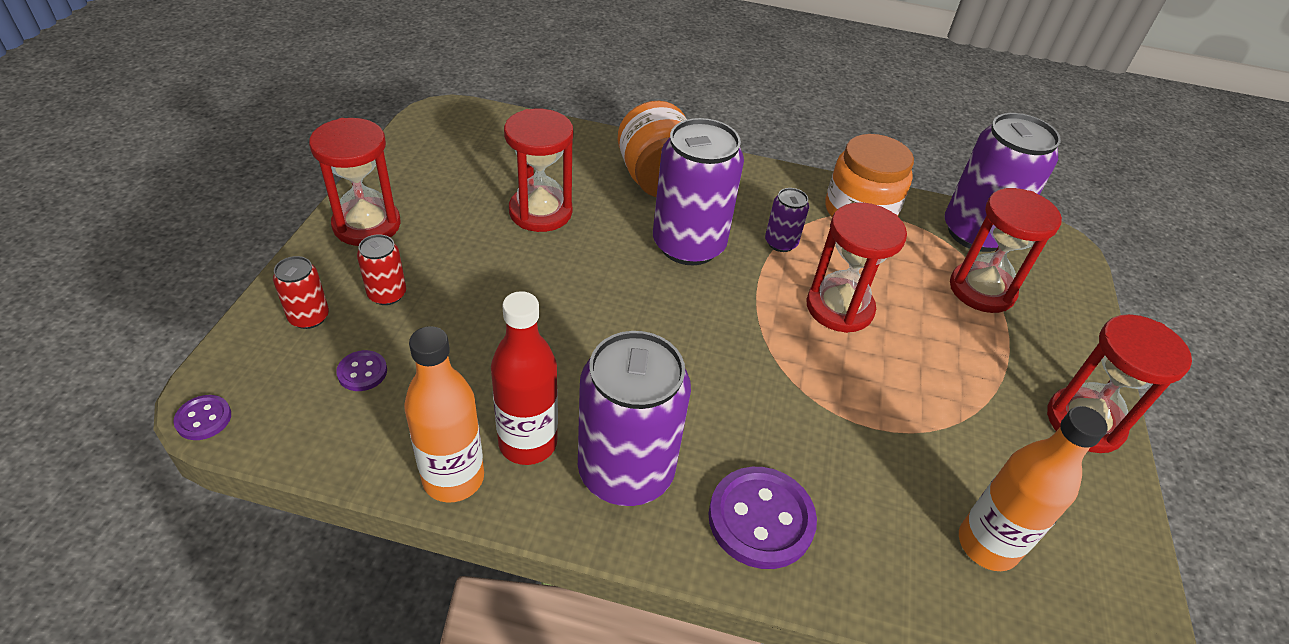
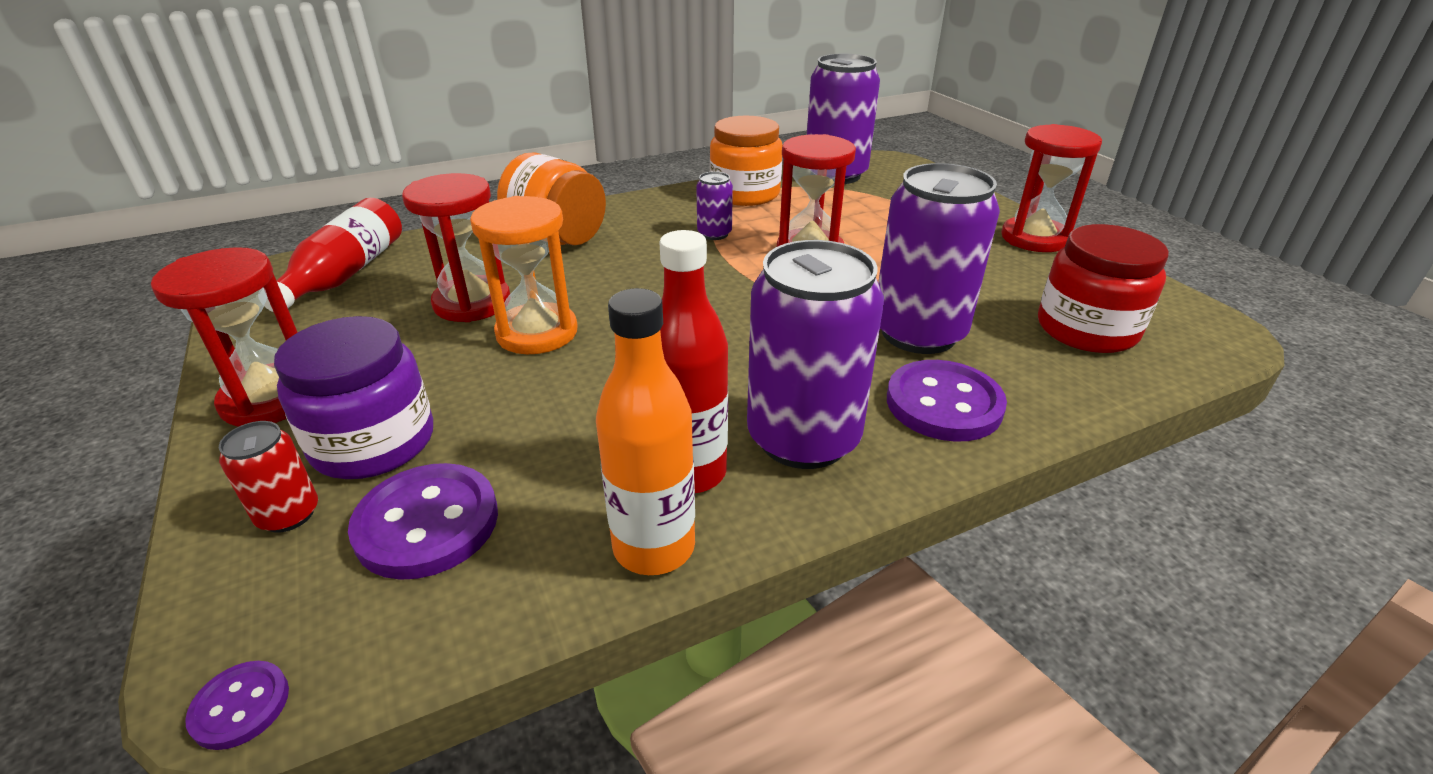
camera: 35 degrees left, 10 degrees down
purple button [336,350,387,391] -> purple button [348,463,498,580], size x2.00
red can [357,234,406,305] -> purple jar [274,316,433,479]
purple can [653,118,744,265] -> purple can moved to [878,163,1000,354]
red hourglass [950,188,1062,313] -> none
orange bottle [959,406,1108,571] -> red jar [1038,224,1169,353]
none -> red bottle [264,198,402,312]
none -> orange hourglass [470,196,578,354]

